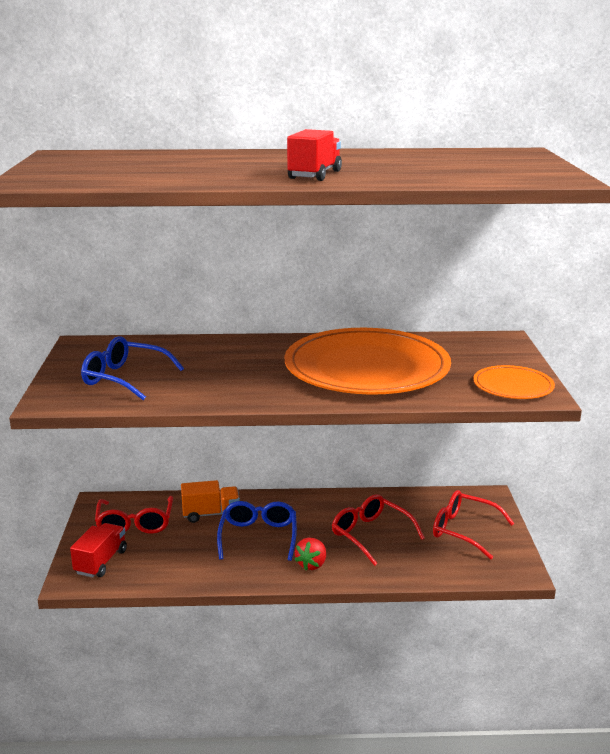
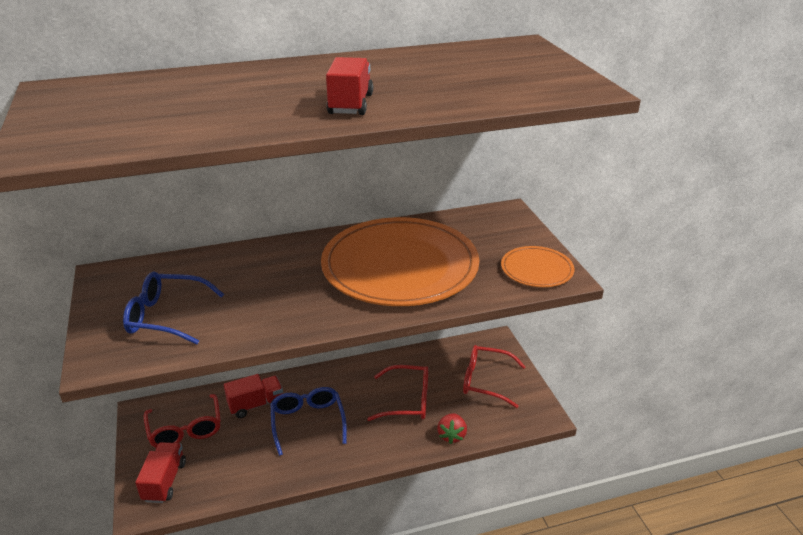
camera: 15 degrees left, 10 degrees up
orange truck [181,480,240,523] -> red truck [224,374,283,418]
red strawberry [295,538,326,570] -> red strawberry moved to [437,413,467,444]
red glasses [332,494,425,566] -> red glasses turned 150 degrees clockwise [367,365,428,421]

